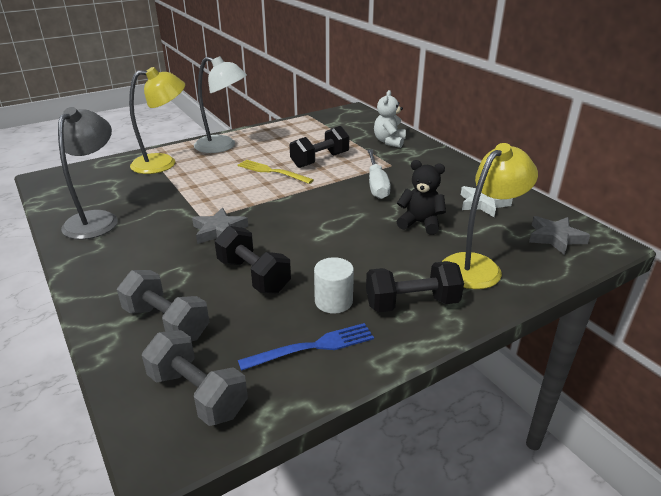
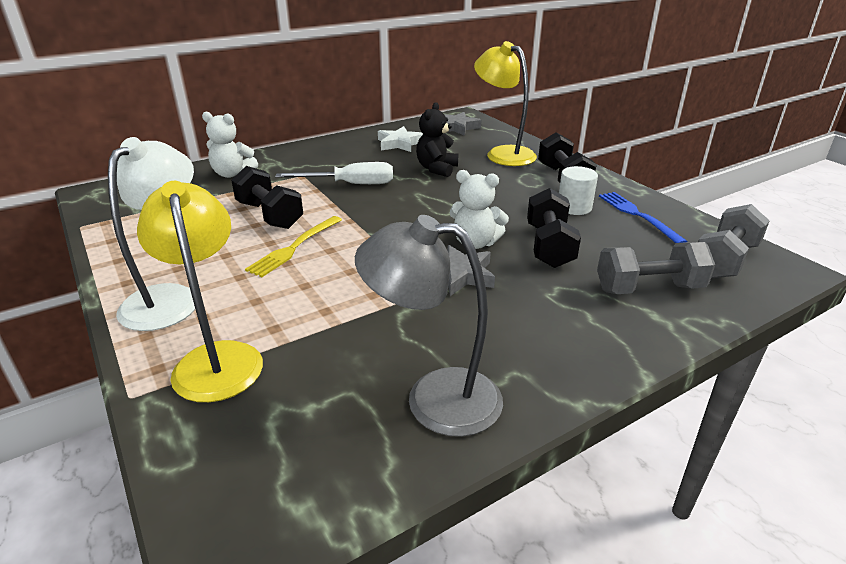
camera: 90 degrees left, 0 degrees up
grey dumbbell [117,270,209,341] -> grey dumbbell turned 45 degrees clockwise [597,242,715,294]
black dumbbell [215,226,291,293] -> black dumbbell turned 45 degrees counterclockwise [527,188,581,268]
none -> white teddy bear [450,170,509,249]

